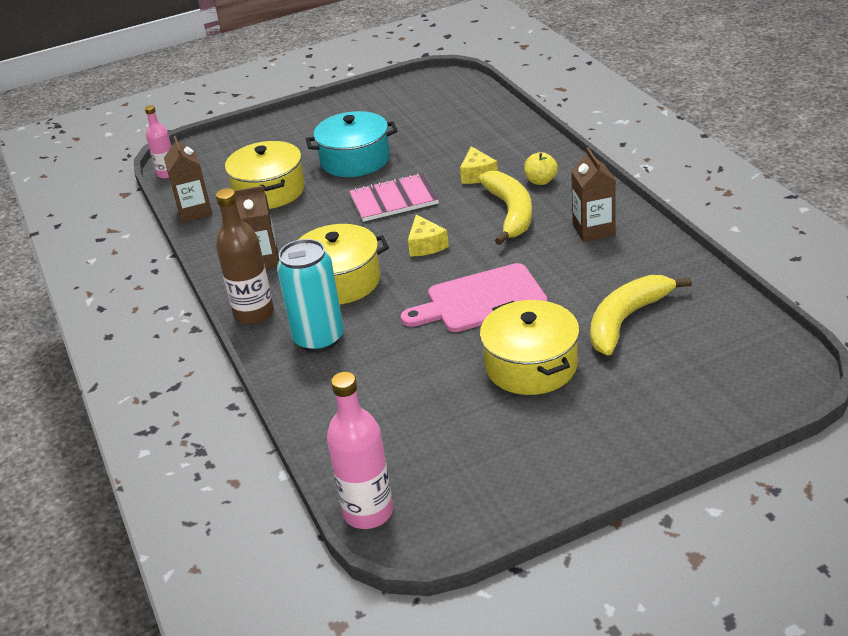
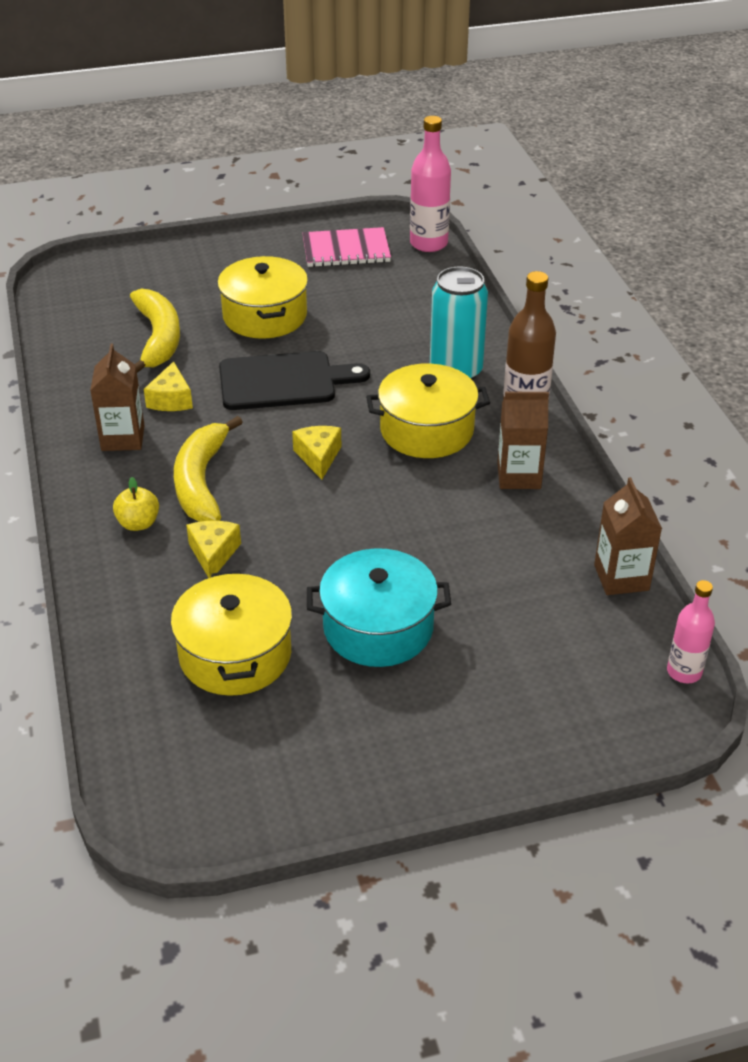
camera: 175 degrees left, 5 degrees up
yellow pot [225,141,305,209] -> yellow pot moved to [171,570,292,696]
pink notebook [349,173,439,222] -> pink notebook moved to [302,227,391,267]
pink cutting board [401,263,548,332] -> black cutting board [219,351,370,410]
yellow banana [590,275,692,356] -> yellow banana turned 60 degrees counterclockwise [130,288,180,373]
none -> yellow cheese [144,361,193,411]

